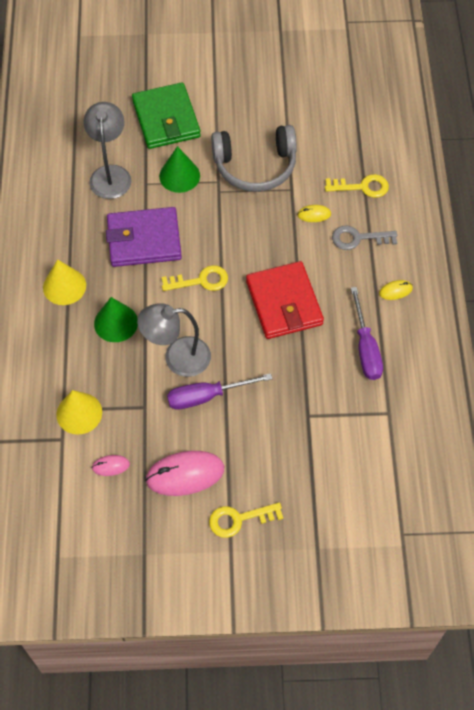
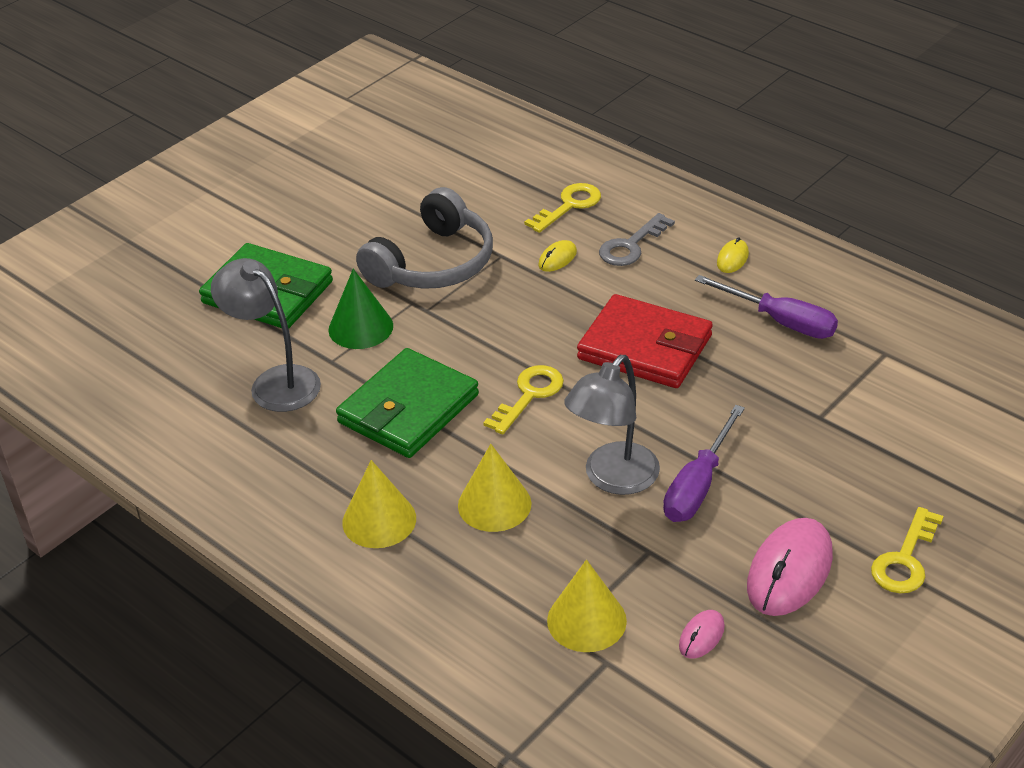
camera: 45 degrees left, 20 degrees down
green cone [94,297,138,342] -> yellow cone [458,444,532,532]
purple wallet [106,207,182,267] -> green wallet [336,348,479,458]

